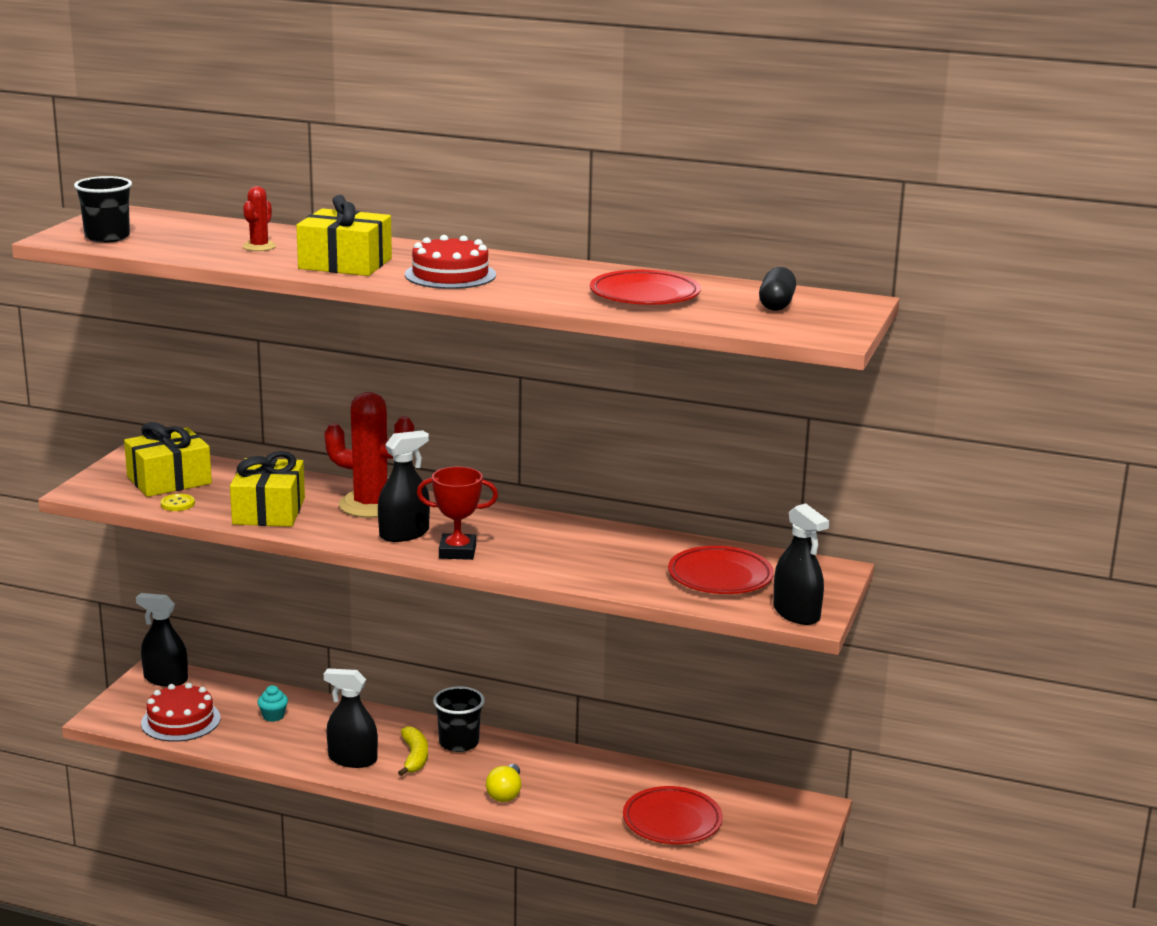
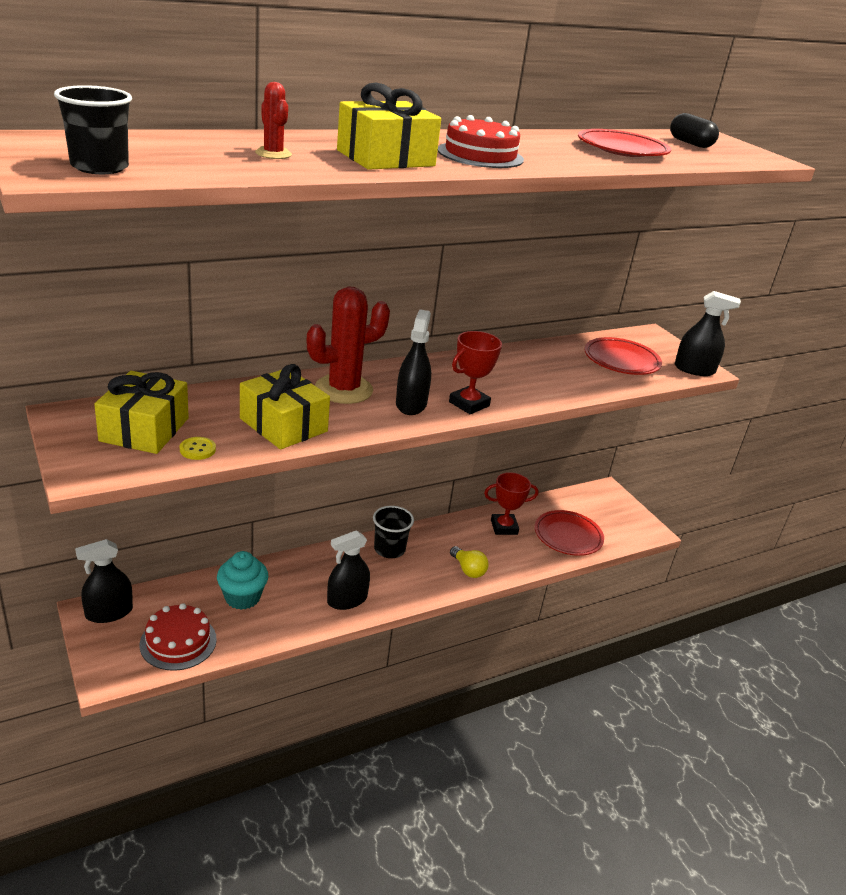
camera: 50 degrees left, 10 degrees up
turquoise cupcake [257,685,288,722] -> turquoise cupcake [217,551,269,610], size x1.85
yellow banana [398,726,428,776] -> none
none -> red trophy [484,472,539,535]

